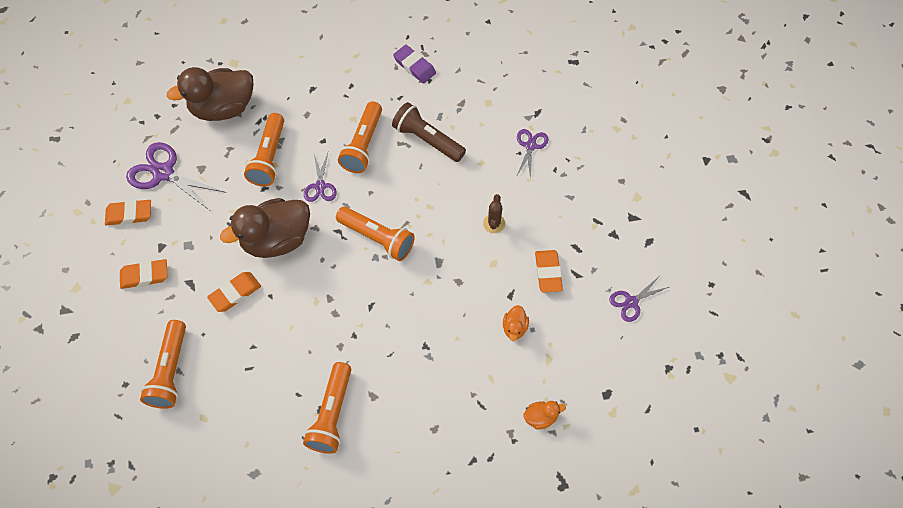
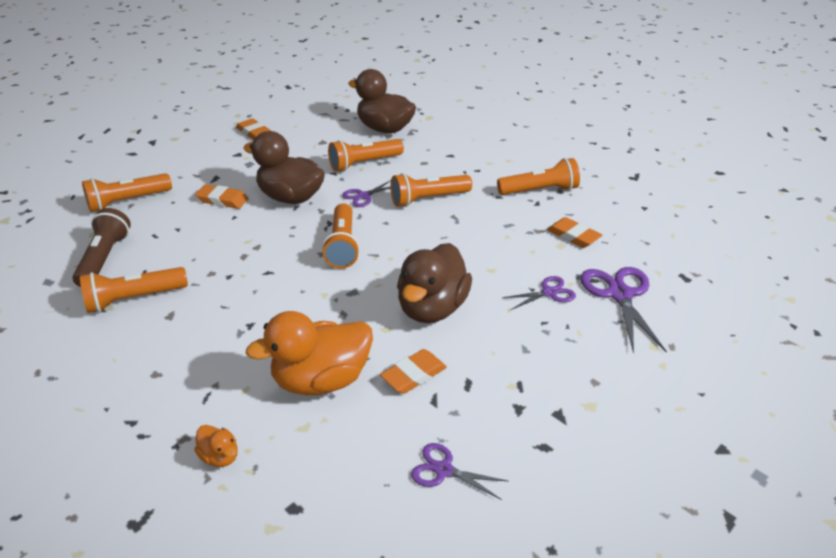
camera: 55 degrees right, 25 degrees down
orange eraser [120,259,167,289] -> orange eraser moved to [547,217,602,248]
purple scissors [126,142,226,210] -> purple scissors moved to [581,267,667,354]
brown flashlight [392,102,466,162] -> brown flashlight moved to [73,208,131,287]
purple eraser [393,45,436,84] -> orange flashlight [497,158,580,195]
brown cactus [483,194,505,233] -> brown duck [397,243,472,323]
orange duck [503,305,529,341] -> orange duck [245,311,373,395], size x2.31

